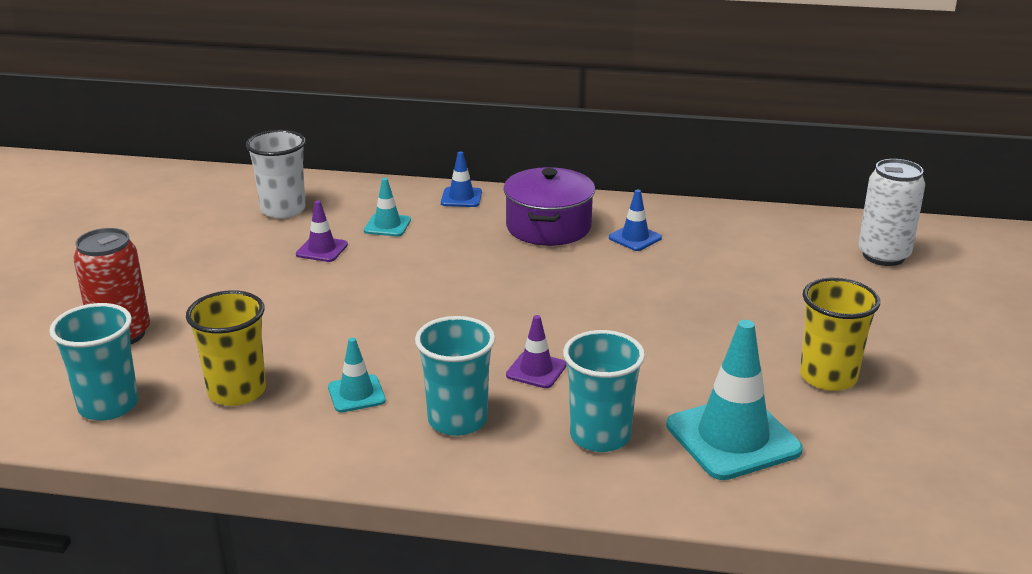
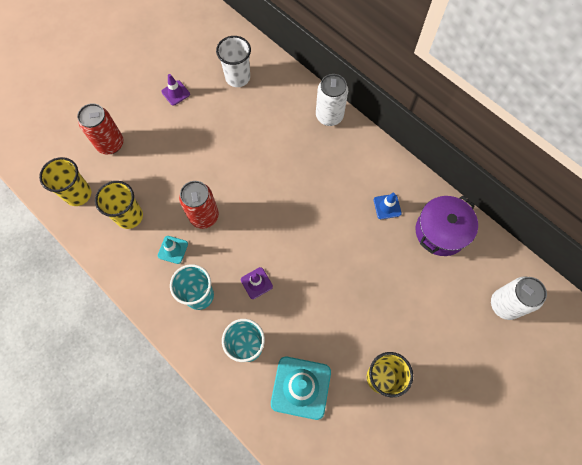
camera: 35 degrees right, 40 degrees up
turquoise cup [49,303,138,420] -> yellow cup [39,157,91,206]
purple traffic cone [296,201,348,262] -> purple traffic cone moved to [161,74,190,106]
turquoise traffic cone [364,178,411,236] -> none
blue traffic cone [441,152,482,207] -> white can [316,74,348,126]
purple pot [503,167,595,246] -> purple pot moved to [416,196,478,256]
none -> red can [179,181,219,229]

